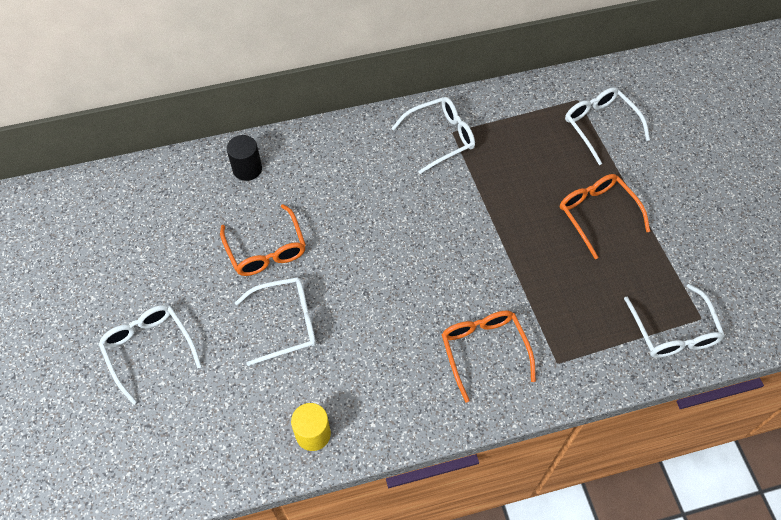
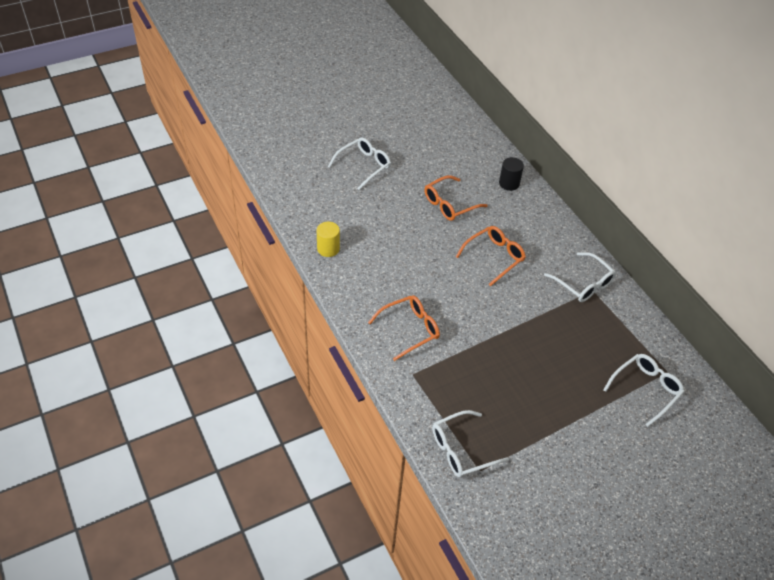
camera: 75 degrees right, 10 degrees down
white glasses [235,277,316,366] -> none
orange glasses [560,174,650,259] -> orange glasses moved to [456,226,526,286]

